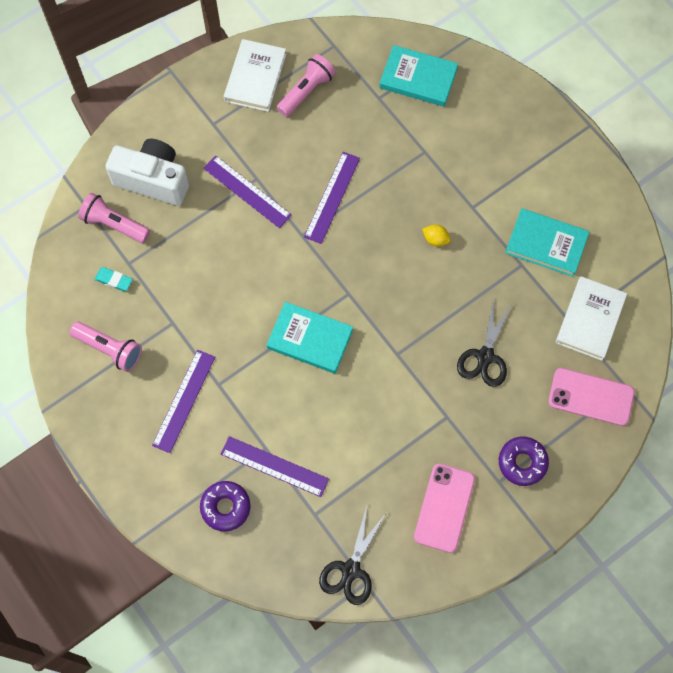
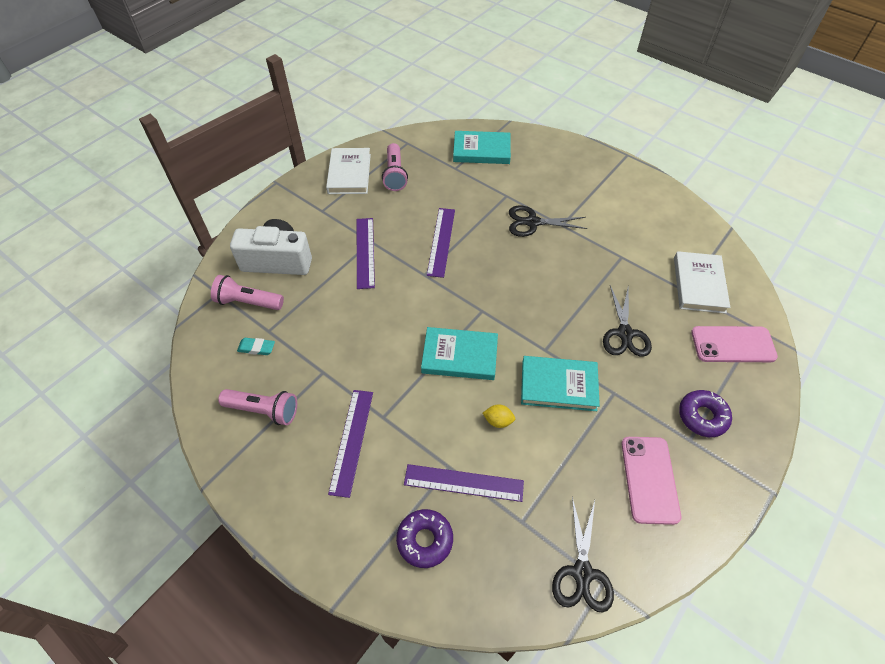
camera: 15 degrees left, 15 degrees down
purple ruler [203,156,292,228] -> purple ruler turned 60 degrees clockwise [357,218,375,289]
pink flashlight [277,54,336,117] -> pink flashlight turned 150 degrees clockwise [382,143,408,191]
yellow lemon [422,225,450,246] -> yellow lemon moved to [483,405,515,428]
turquoise book [505,208,589,277] -> turquoise book moved to [521,356,600,411]
none -> black scissors [509,206,587,237]

